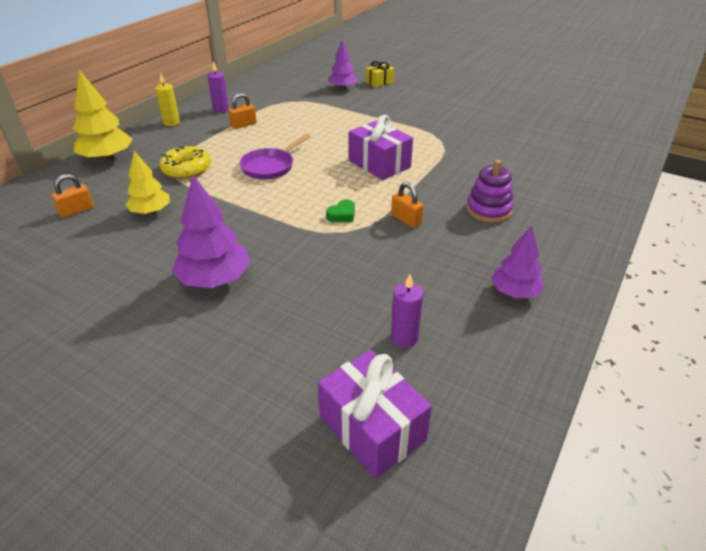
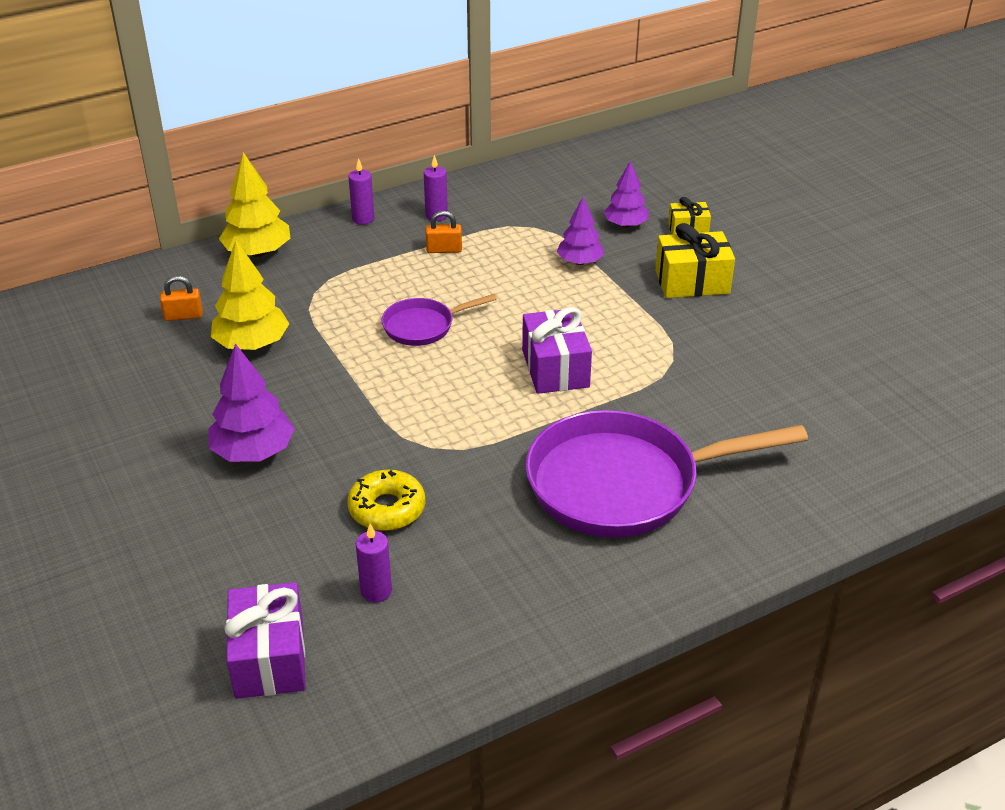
camera: 30 degrees right, 0 degrees up
yellow tree [126,151,170,215] -> yellow tree [211,240,289,350], size x1.50
yellow candle [155,73,180,126] -> purple candle [349,158,374,225]
yellow donut [159,146,211,179] -> yellow donut moved to [347,470,426,531]
green heart [326,199,355,222] -> none
orange padlock [391,182,423,228] -> none
purple stacking toy [466,160,514,223] -> purple pan [526,410,808,538]
purple tree [491,226,544,298] -> purple tree moved to [556,197,604,265]
none -> yellow gift [655,223,735,298]

